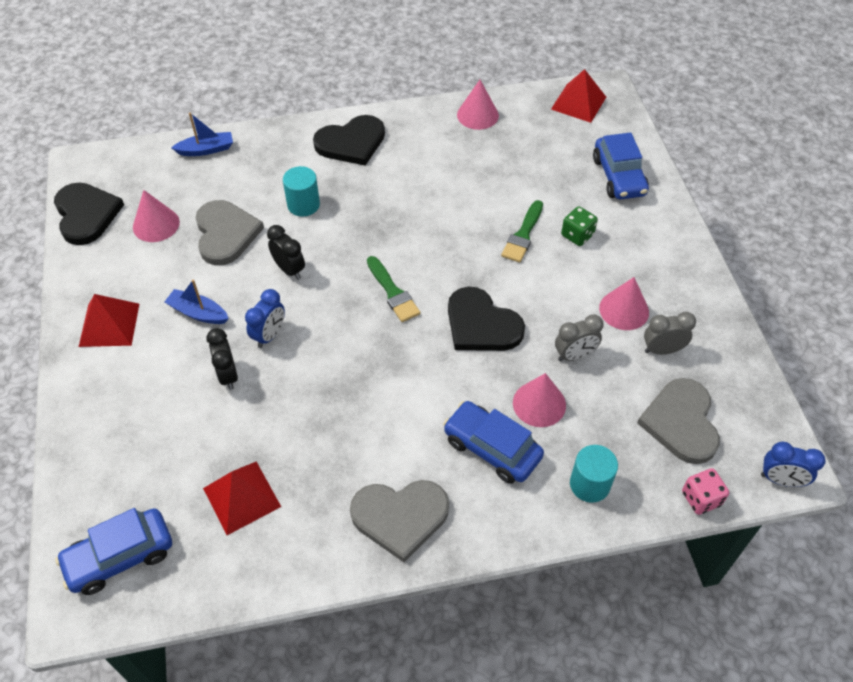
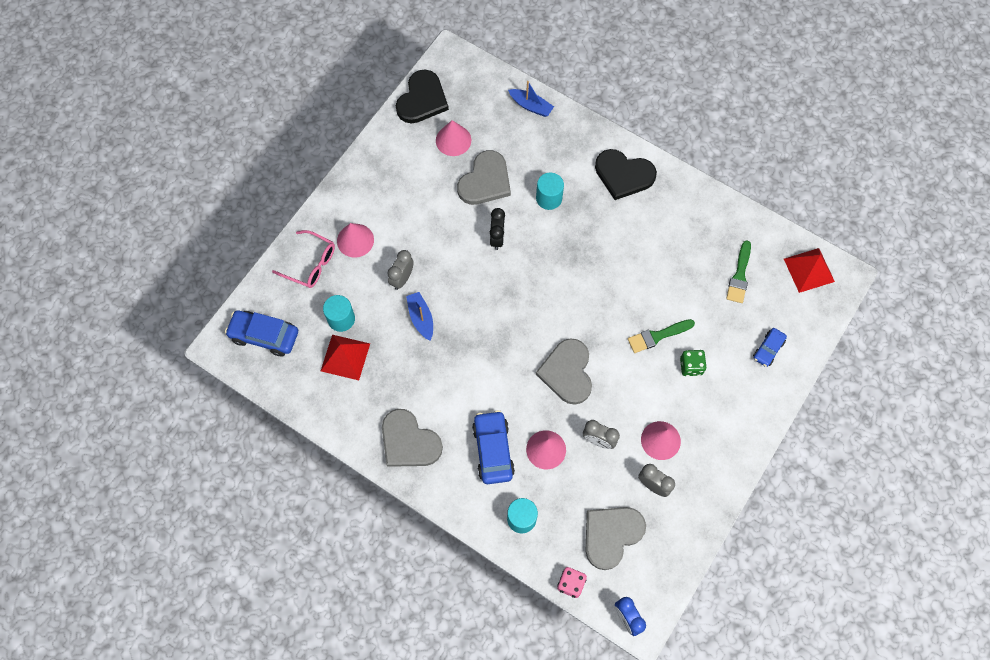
camera: 45 degrees right, 15 degrees up
red pyramid [79,294,139,347] -> none
blue boat [164,280,229,324] -> blue boat moved to [406,292,433,341]
black clock [206,328,238,390] -> grey clock [387,250,414,290]
blue clock [245,289,285,348] -> none
green brush [367,256,420,322] -> green brush moved to [726,240,751,303]
black heart [448,287,525,351] -> grey heart [536,338,592,405]
pink cone [457,80,499,130] -> pink cone moved to [337,223,374,257]
blue car [593,132,649,199] -> blue car [753,328,787,367], size x0.59
none -> pink glasses [272,230,335,288]
none -> turquoise cylinder [323,295,355,332]

